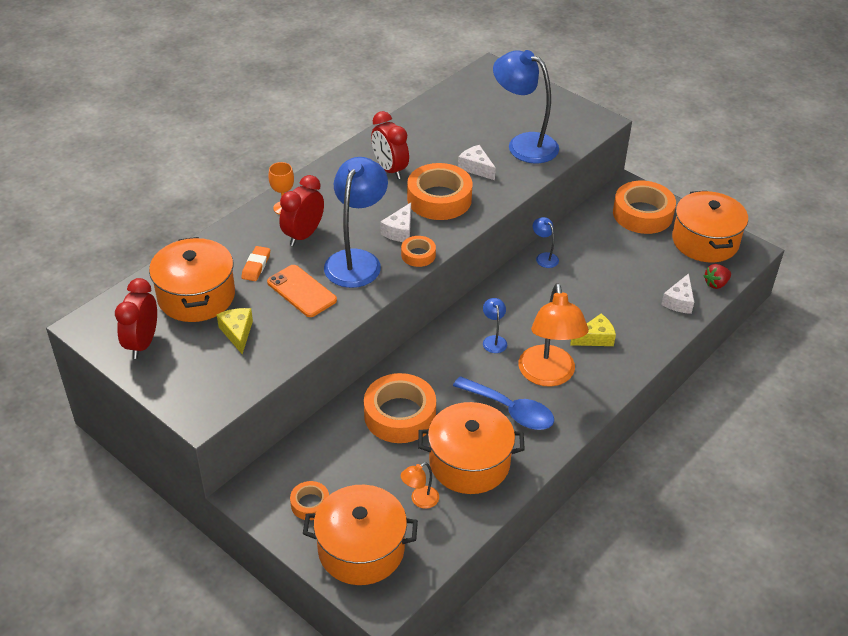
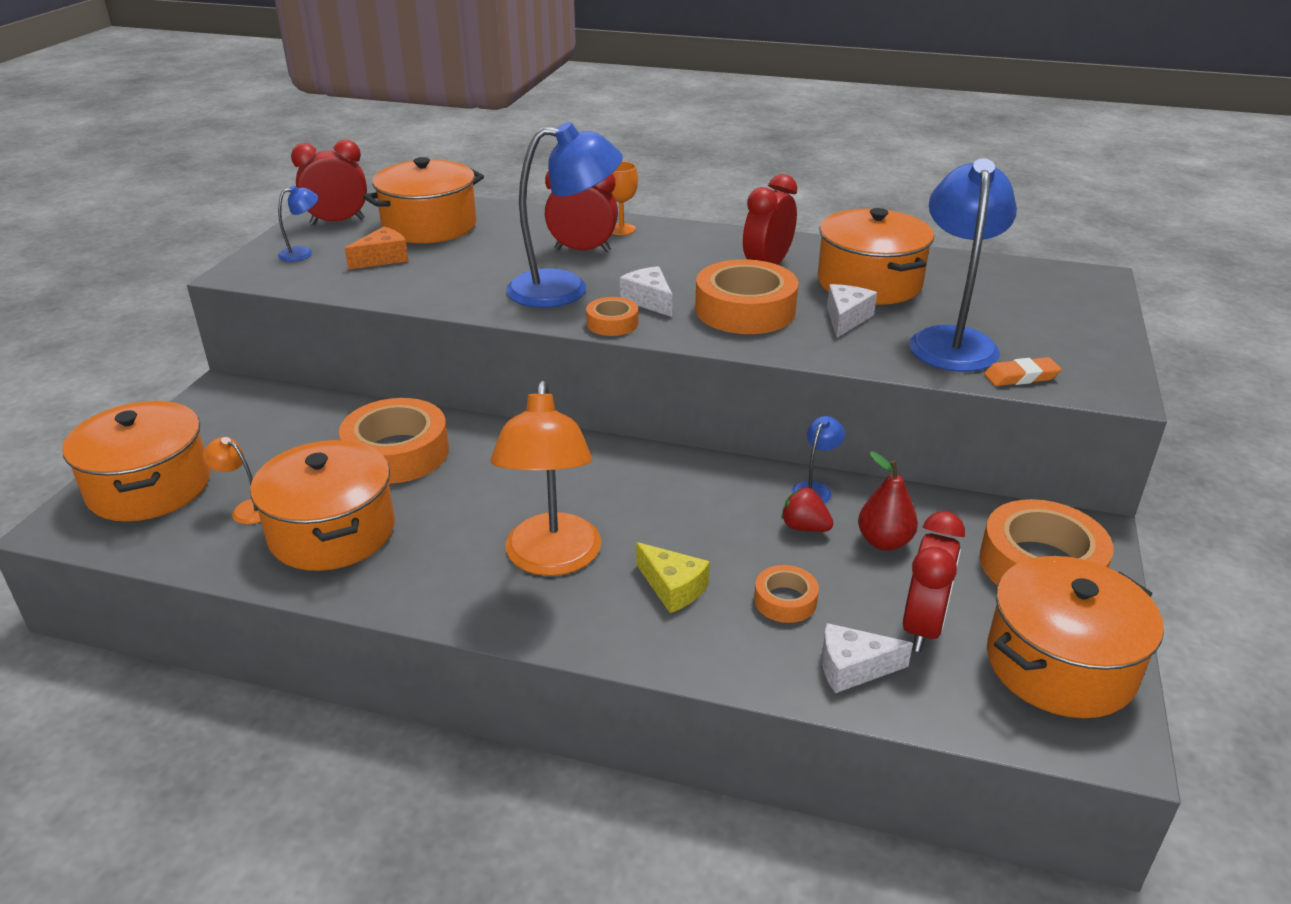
camera: 65 degrees right, 10 degrees down
yellow cheese [217,308,253,354] -> orange cheese [345,227,409,270]
orange eraser [241,246,270,281] -> orange eraser moved to [984,357,1061,386]
orange phone [267,265,337,317] -> none
orange tape [290,481,329,520] -> orange tape moved to [754,565,819,623]
white cheese [380,203,411,242] -> white cheese turned 60 degrees clockwise [620,266,673,317]
blue spoon [453,376,554,430] -> none
blue lamp [483,298,507,353] -> blue lamp moved to [278,185,318,262]
orange lamp [519,283,589,387] -> orange lamp turned 60 degrees counterclockwise [491,381,601,576]
red strawberry [704,264,731,289] -> red strawberry moved to [782,488,833,532]
none -> orange pot [818,208,934,305]
none -> red pear [858,451,918,551]
none -> red clock [903,511,965,652]

